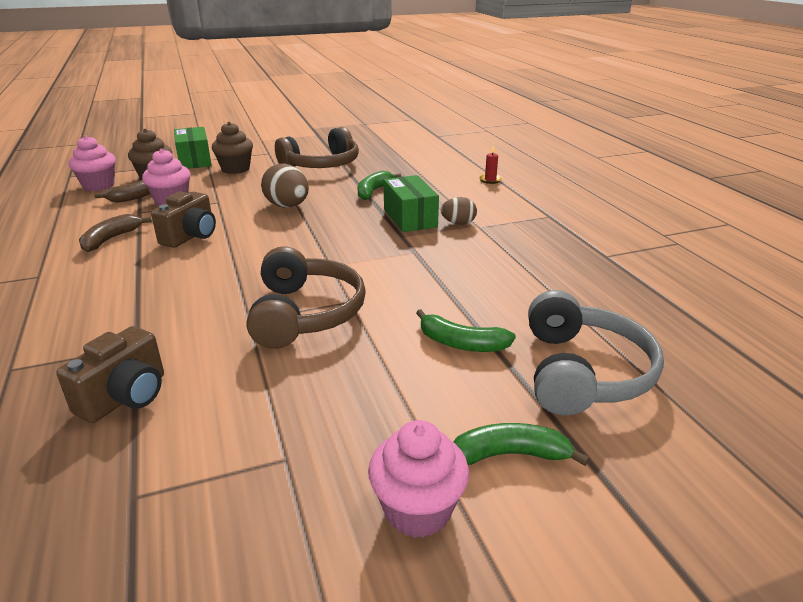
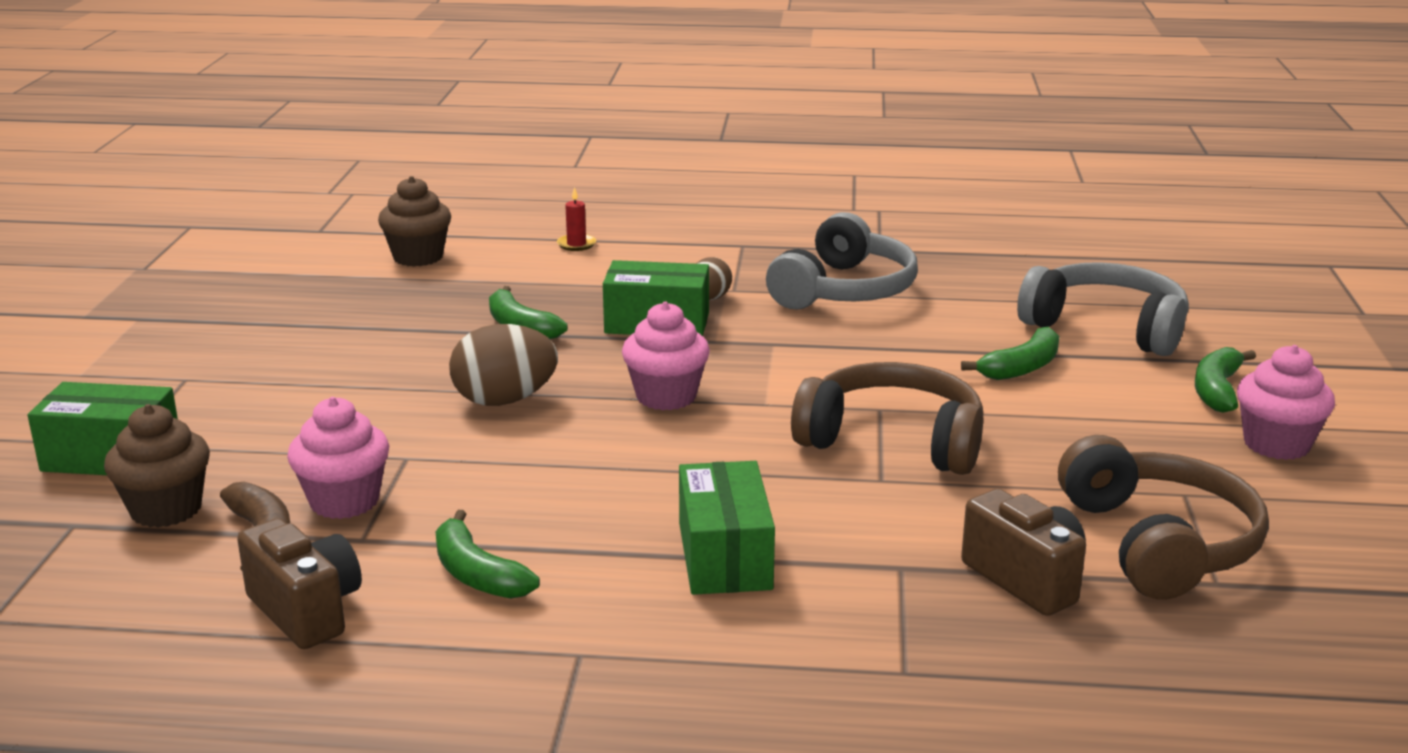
camera: 65 degrees left, 5 degrees down
pink cupcake [68,136,116,191] -> pink cupcake moved to [622,302,710,410]
brown banana [79,214,152,252] -> green banana [435,510,540,599]
brown camera [151,191,216,248] -> brown camera moved to [237,518,362,649]
brown cupcake [212,122,253,174] -> brown cupcake moved to [378,176,451,267]
brown headphones [275,127,359,168] -> brown headphones moved to [1058,435,1269,600]
none -> green box [679,461,775,595]
none -> grey headphones [766,212,918,310]

